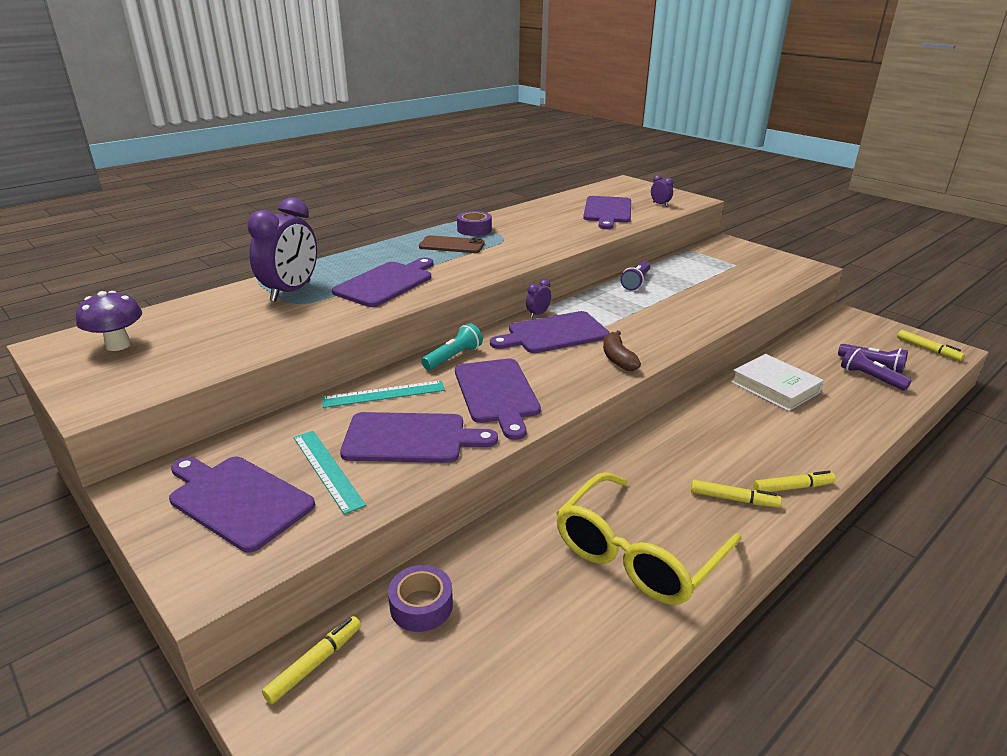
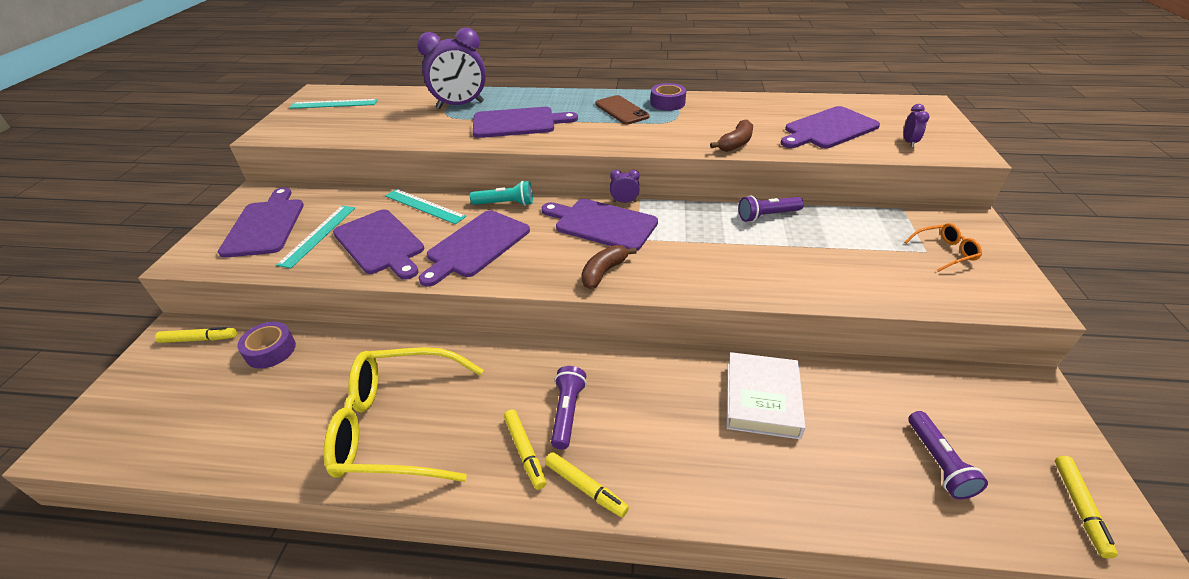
camera: 50 degrees right, 10 degrees up
purple mushroom [76,291,142,351] -> turquoise ruler [289,99,378,109]
purple flashlight [841,346,912,391] -> purple flashlight moved to [551,366,587,450]
none -> brown banana [710,120,753,152]
none -> orange glasses [904,223,982,272]

